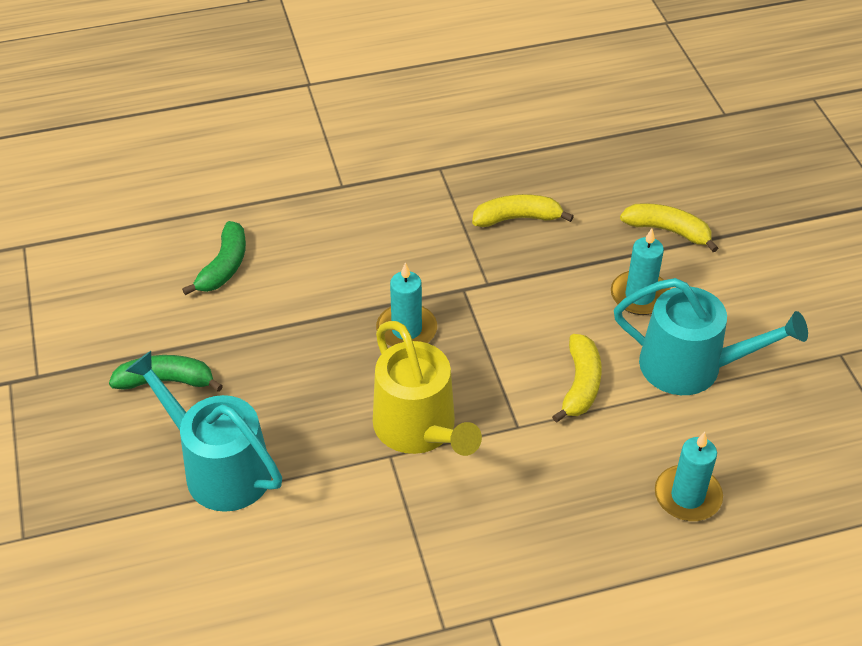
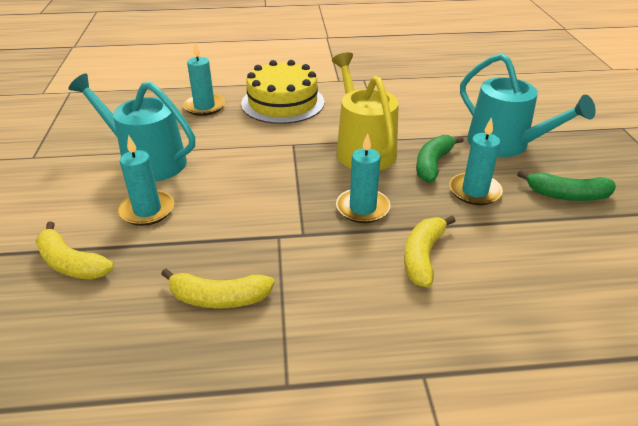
camera: 170 degrees left, 10 degrees down
green banana [182,221,246,295] -> green banana moved to [416,135,464,182]
yellow banana [552,334,602,423] -> yellow banana moved to [404,216,455,288]
none -> yellow cake [241,60,324,124]
none -> turquoise candle [450,117,503,205]

